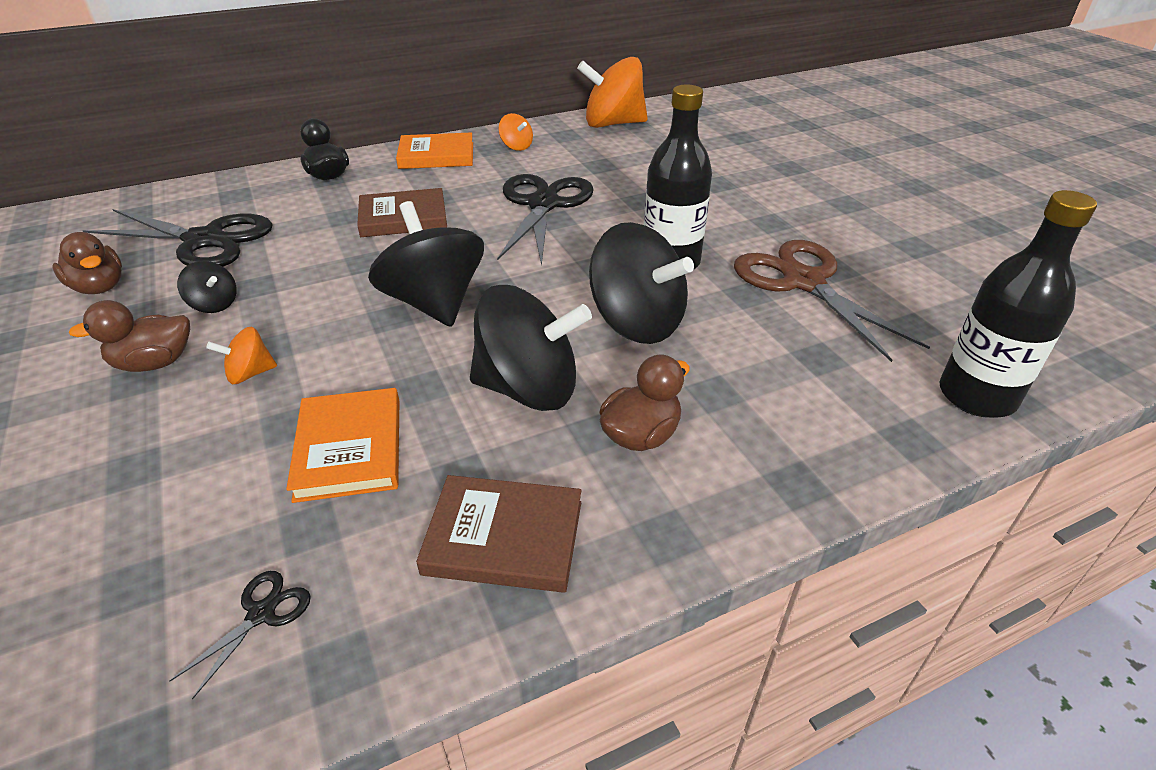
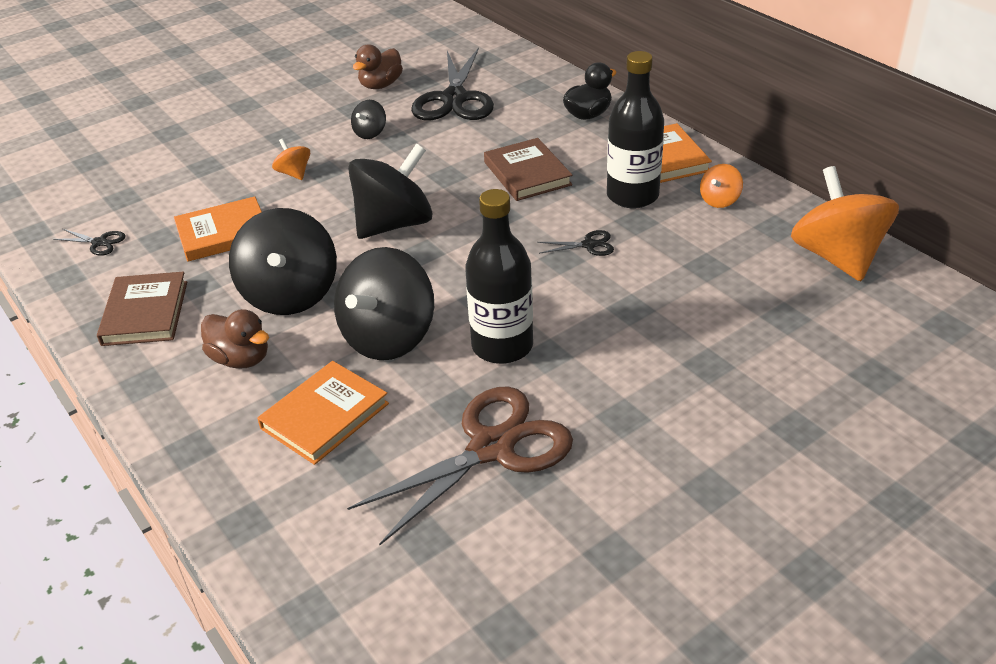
camera: 80 degrees right, 0 degrees up
brown duck [69,300,190,372] -> none
black scissors [497,174,594,266] -> black scissors [537,230,614,256], size x0.41
black bottle [940,190,1097,418] -> black bottle moved to [607,51,664,208]
none -> orange book [257,361,389,465]

